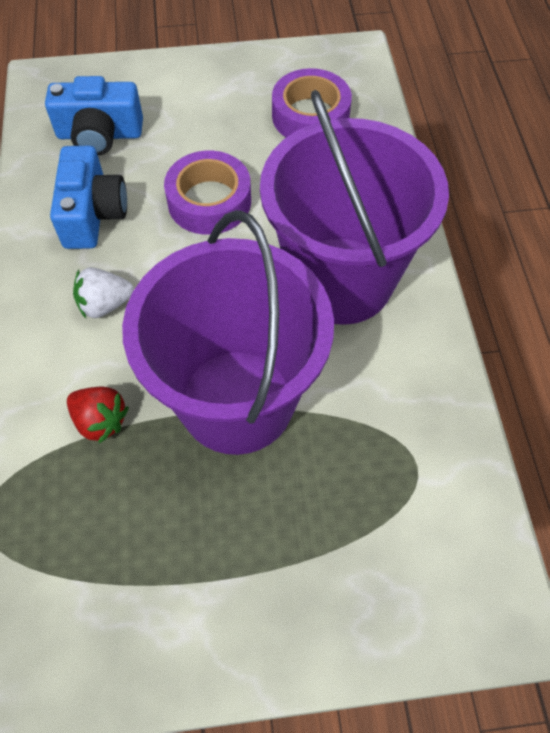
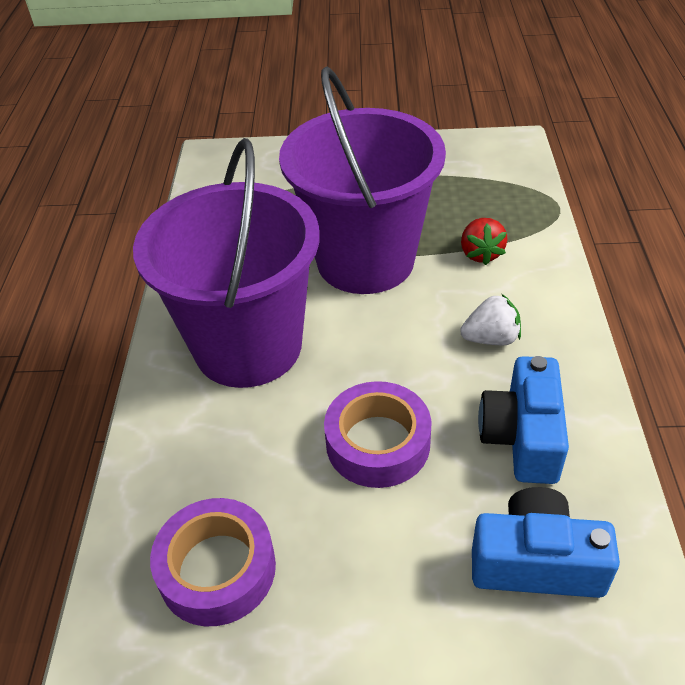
camera: 170 degrees left, 15 degrees down
red strawberry [67,387,129,443] -> red strawberry turned 135 degrees counterclockwise [461,218,508,265]

